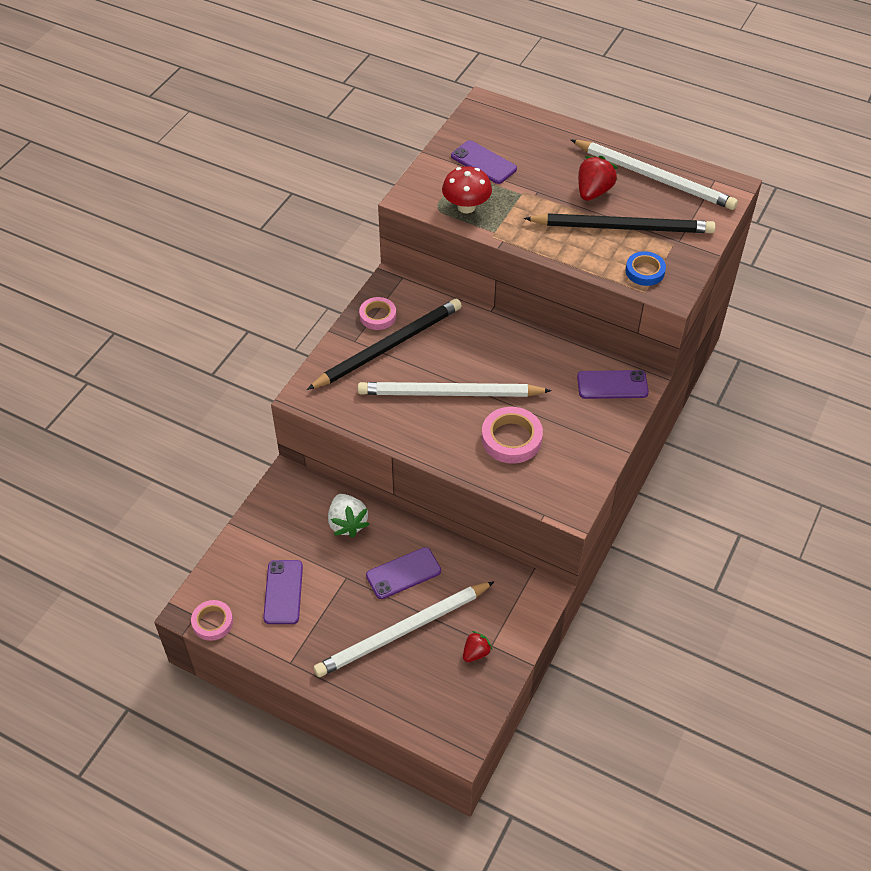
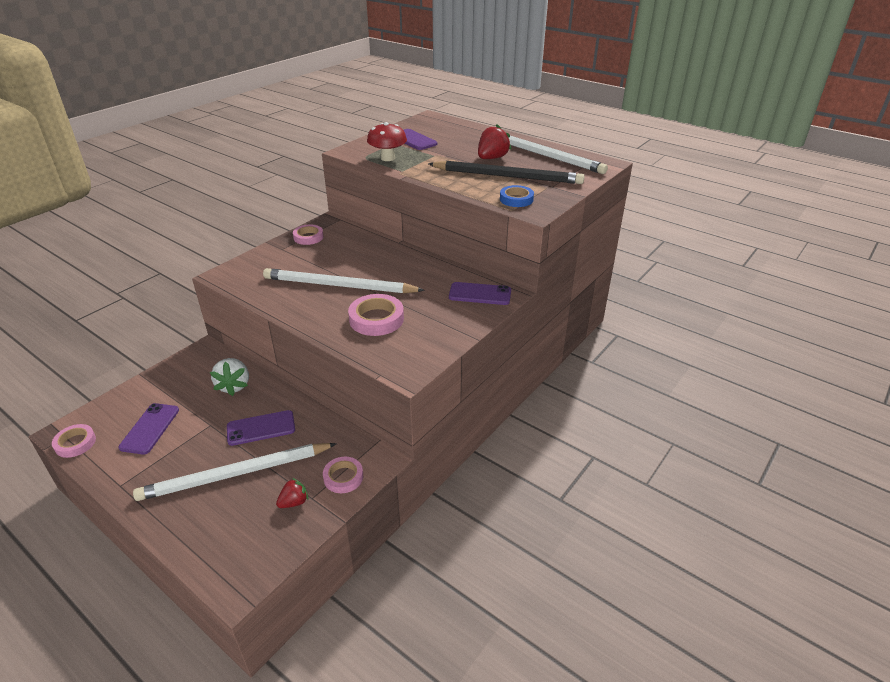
camera: 10 degrees right, 15 degrees down
black pencil [307,299,462,390] -> none
none -> pink tape [323,457,363,493]

